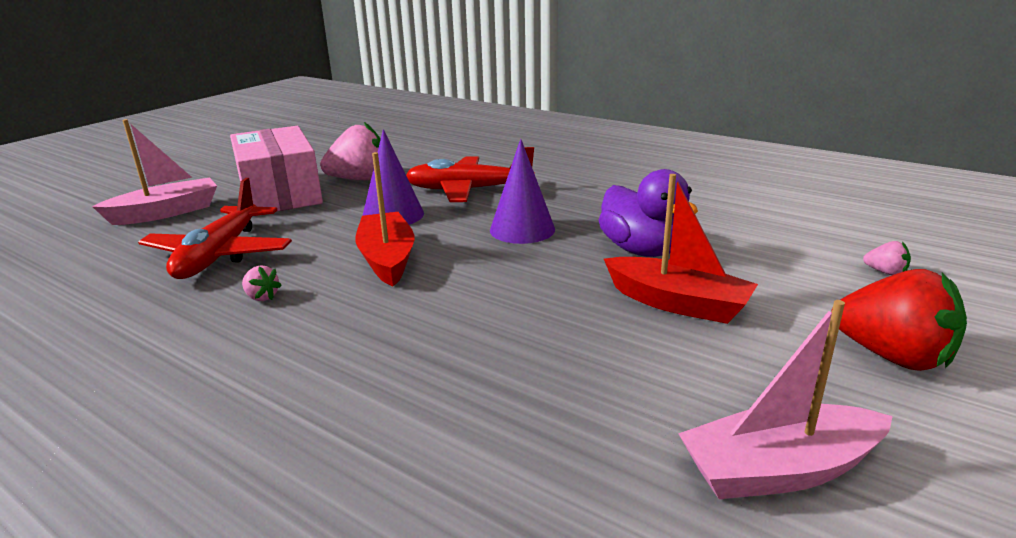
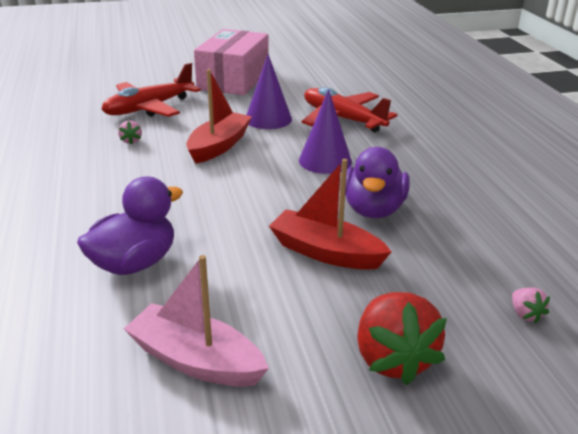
camera: 40 degrees right, 5 degrees up
pink boat [92,119,217,225] -> none
pink strawberry [320,122,381,180] -> none
red boat [604,174,758,324] -> red boat turned 135 degrees clockwise [269,159,391,270]
none -> purple duck [77,177,183,275]

